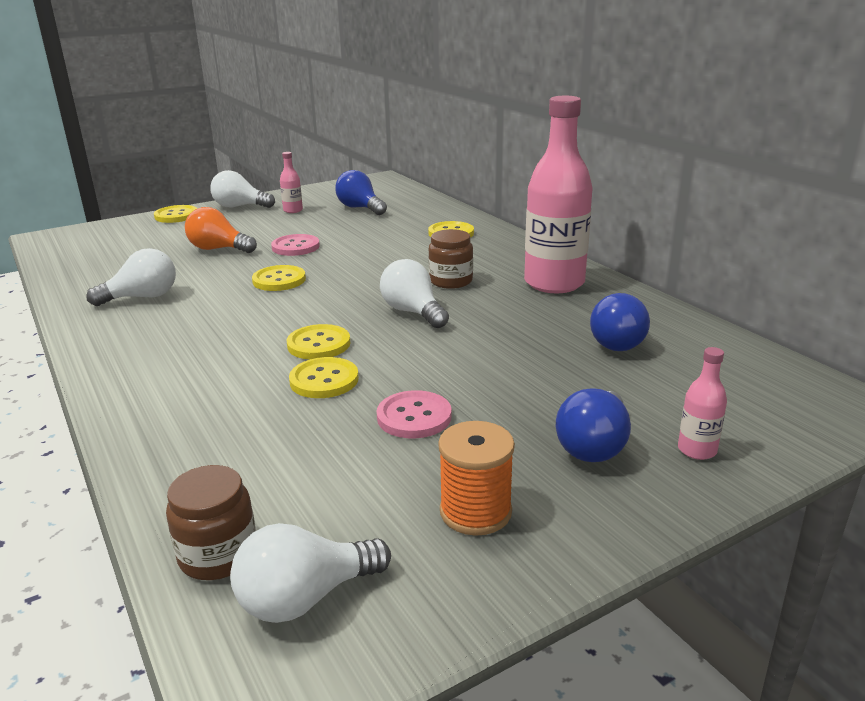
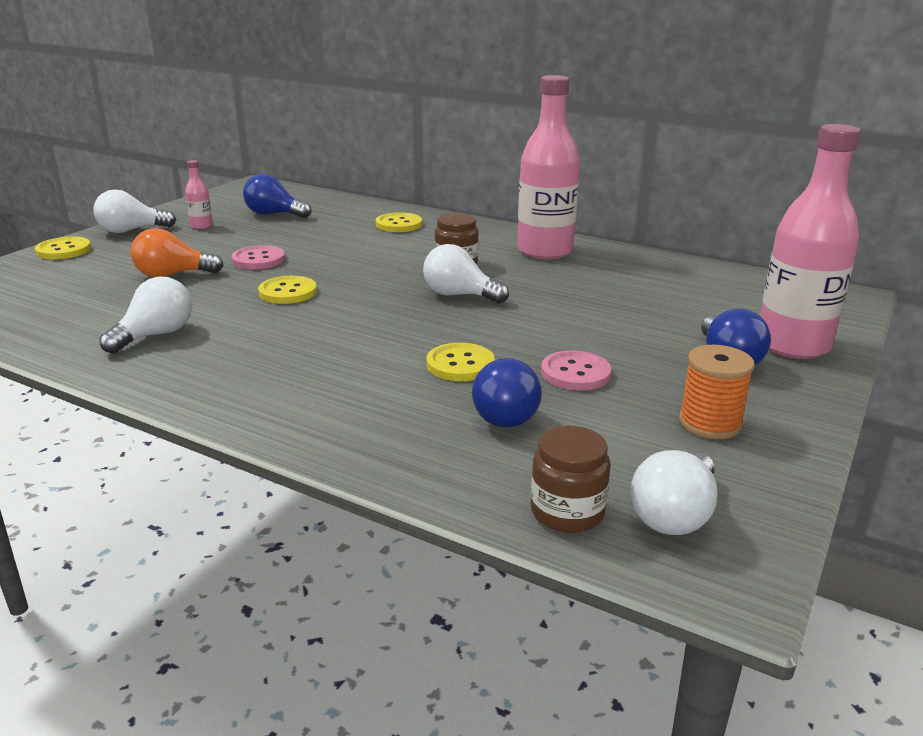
camera: 30 degrees left, 0 degrees up
yellow button [287,324,350,360] -> none
blue light bulb [590,293,650,351] -> blue light bulb moved to [472,358,542,428]
pink bottle [678,347,727,460] -> pink bottle [760,124,861,359], size x2.38

